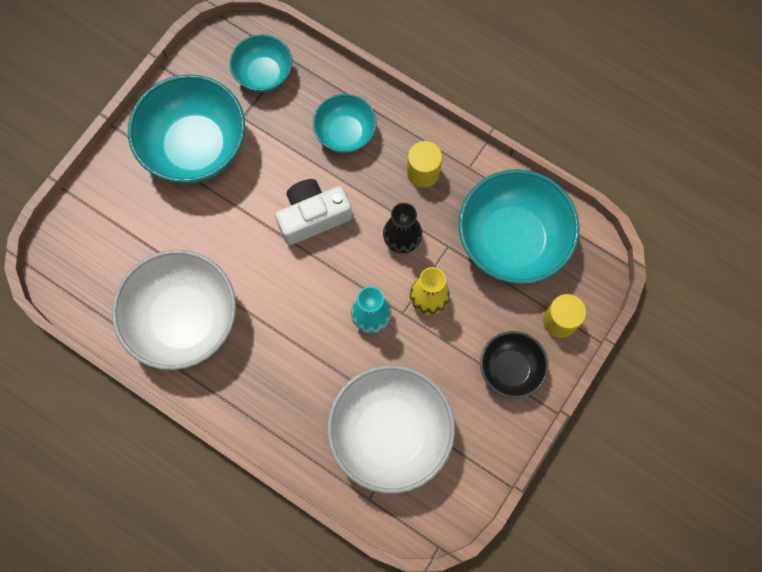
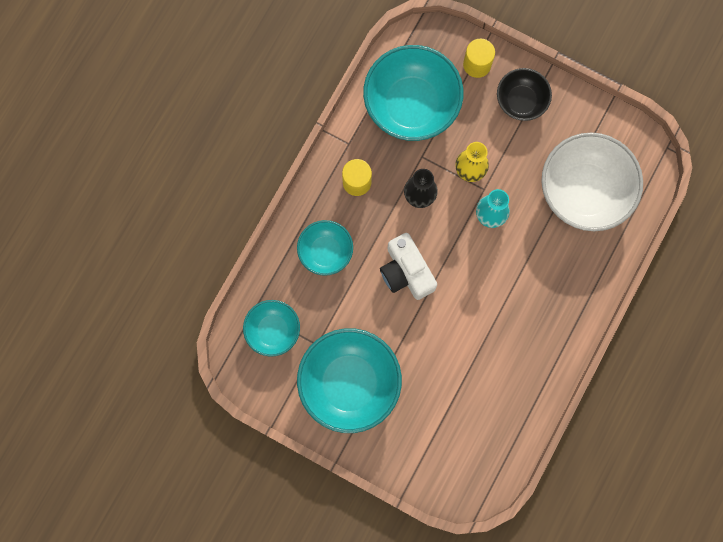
camera: 95 degrees left, 5 degrees up
white bowl [112,250,236,370] -> none

